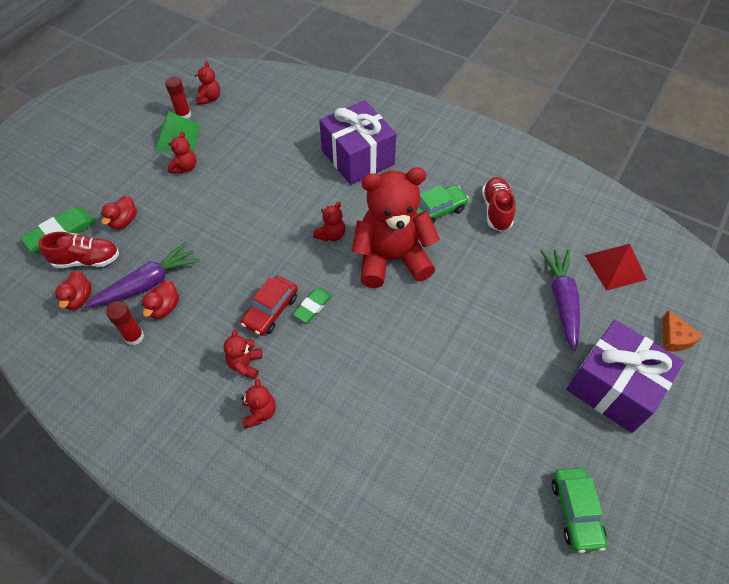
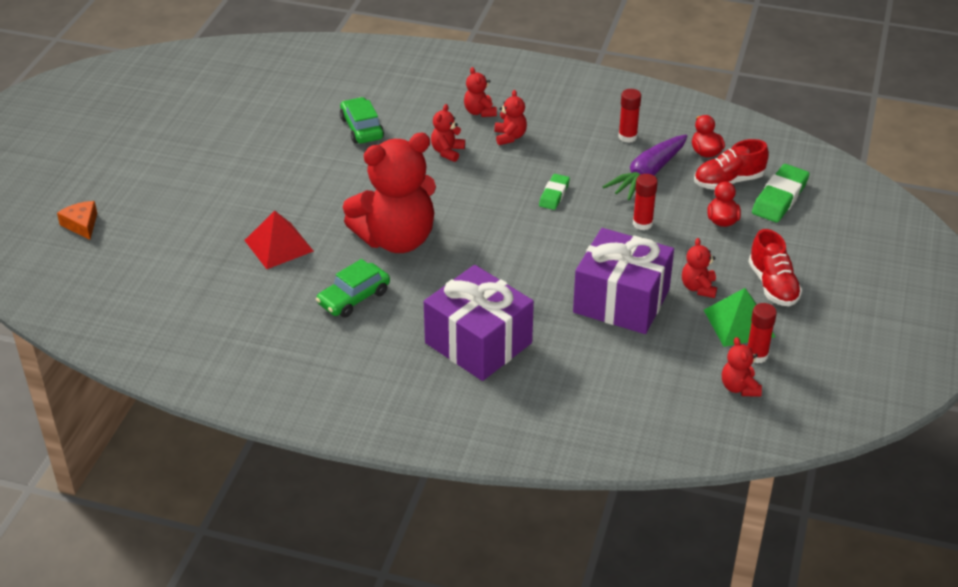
camera: 165 degrees right, 15 degrees down
red duck [142,280,179,319] -> none
red car [241,276,298,336] -> none
green eraser [293,288,332,323] -> green eraser moved to [539,174,570,210]
red teddy bear [313,202,345,242] -> red teddy bear moved to [431,104,465,162]
red shoe [482,177,516,232] -> red shoe moved to [748,229,803,306]
purple carrot [540,249,580,351] -> none
green car [552,468,607,553] -> green car moved to [340,97,384,144]
purple gift [566,320,684,433] -> purple gift moved to [573,228,674,334]
red pyramid [585,244,647,291] -> red pyramid moved to [244,211,314,269]
none -> red glue stick [633,174,658,230]

